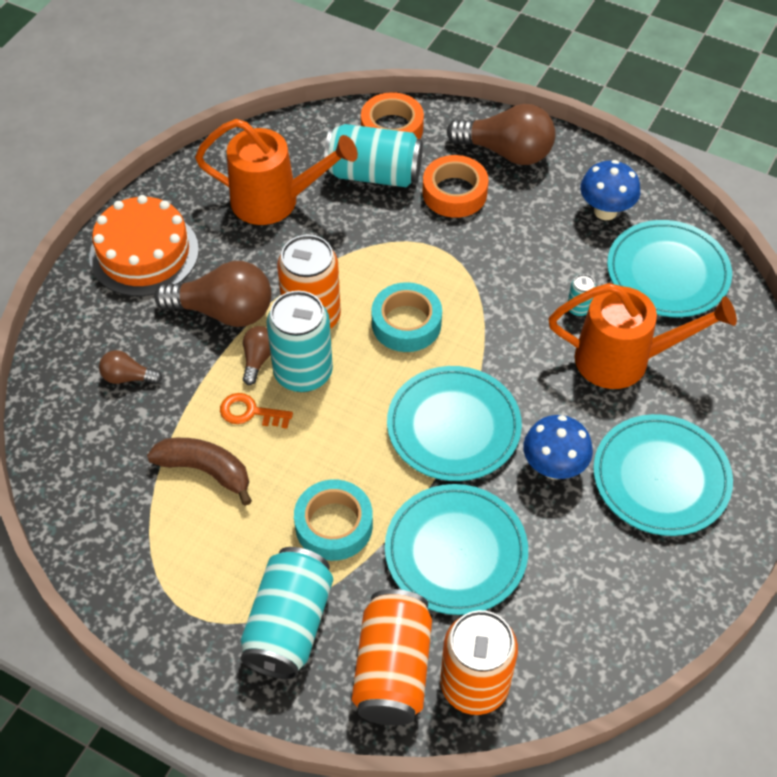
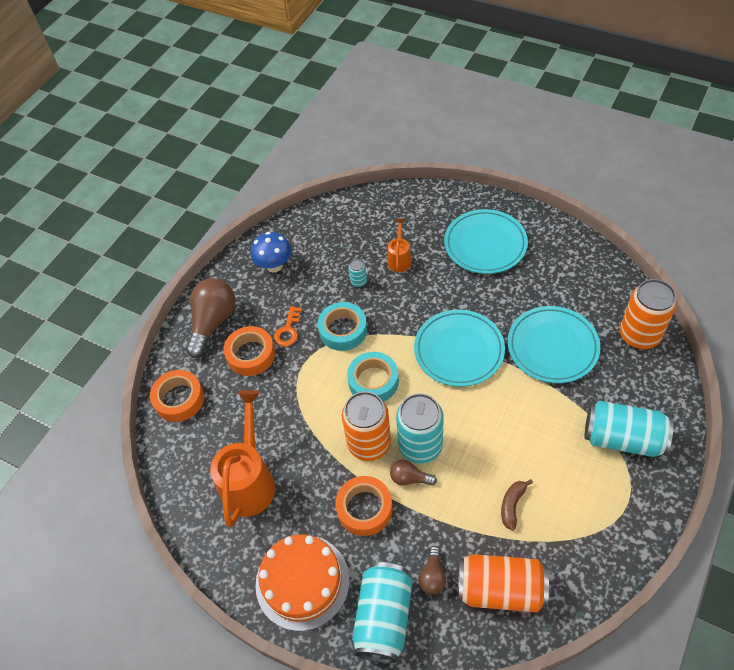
camera: 85 degrees left, 0 degrees up
brown banana [147,438,252,506] -> brown banana [501,479,533,530], size x0.65
brown light bulb [154,261,271,327] -> orange tape [335,476,393,536]
orange key [220,393,293,429] -> orange key moved to [274,306,302,347]
turquoise tape [294,480,373,561] -> turquoise tape moved to [318,302,367,351]
turquoise can [324,124,423,187] -> turquoise can moved to [352,562,412,663]
orange can [352,589,432,725] -> orange can moved to [458,554,549,612]
blue mushroom [523,415,593,479] -> none
orange watering can [549,283,737,389] -> orange watering can [387,218,411,272], size x0.51
turquoise plate [607,220,732,317] -> none

